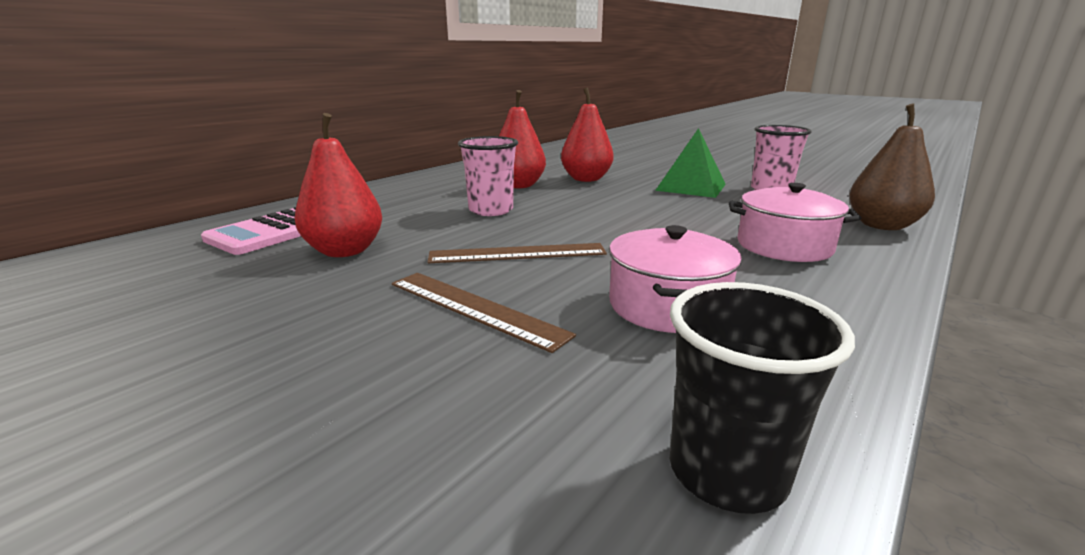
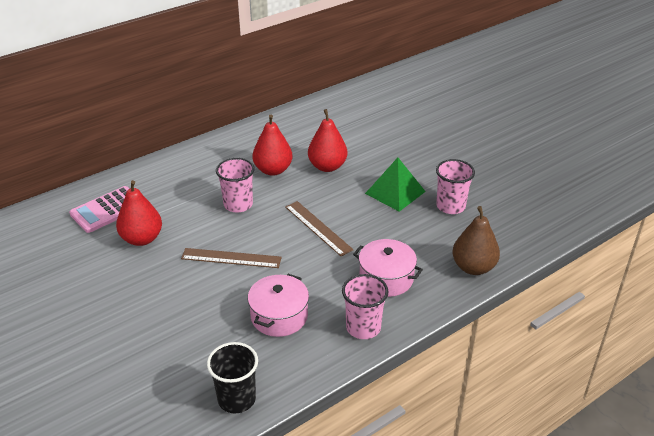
camera: 15 degrees right, 15 degrees up
brown ruler [392,273,576,353] -> brown ruler moved to [285,201,354,256]
none -> pink cup [342,274,389,339]

